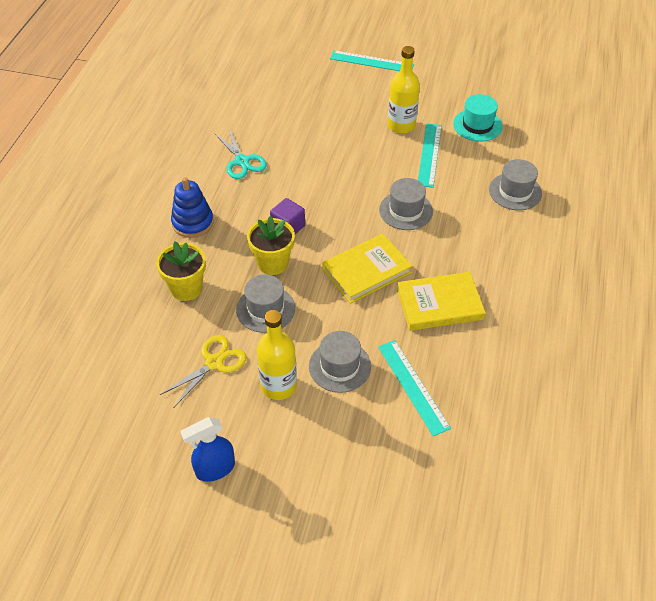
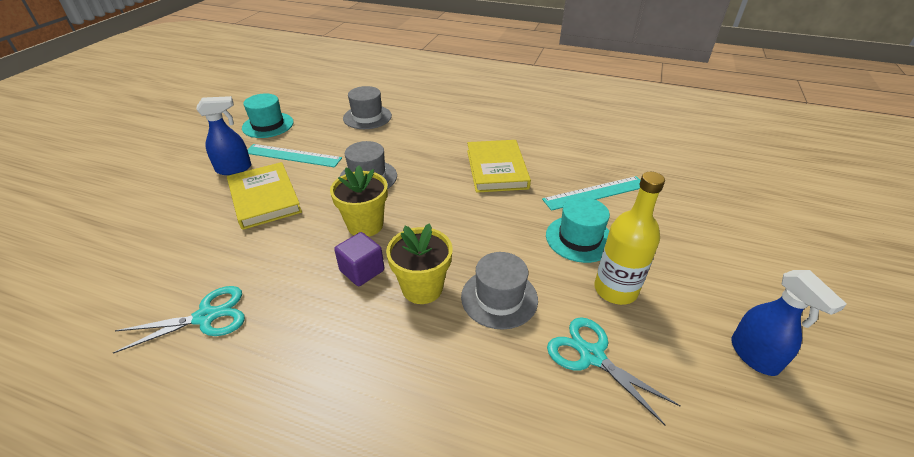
camera: 85 degrees left, 10 degrees down
yellow flower pot [156,241,206,301] -> yellow flower pot moved to [330,165,388,237]
yellow scissors [160,335,247,408] -> turquoise scissors [547,317,681,426]
blue stacking toy [171,177,214,238] -> none
grey hat [309,331,371,393] -> turquoise hat [546,197,610,263]
yellow book [322,234,412,304] -> yellow book moved to [227,162,302,230]
turquoise ruler [330,50,414,71] -> none
yellow bottle [388,46,420,133] -> blue spray bottle [196,96,251,175]

